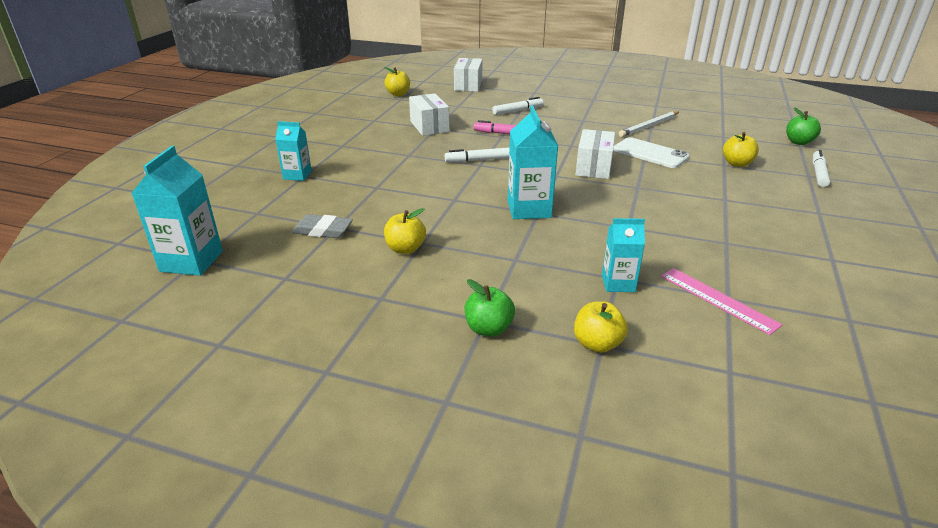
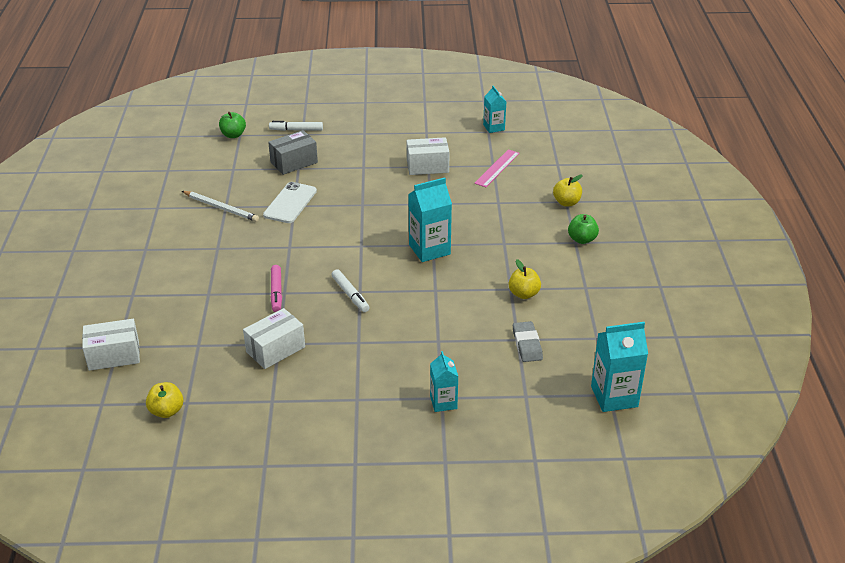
camera: 110 degrees left, 5 degrees up
white marker [492,97,544,115] -> none
white box [576,129,615,179] -> white box moved to [407,137,450,175]
turquoise carton [602,218,645,292] -> turquoise carton moved to [483,85,506,133]
yellow apple [723,132,759,167] -> grey box [268,130,318,175]

